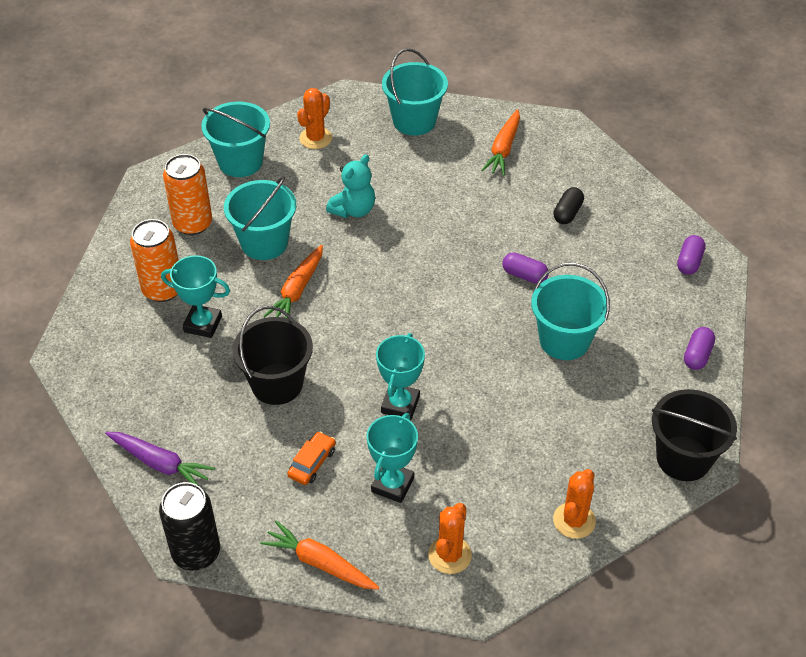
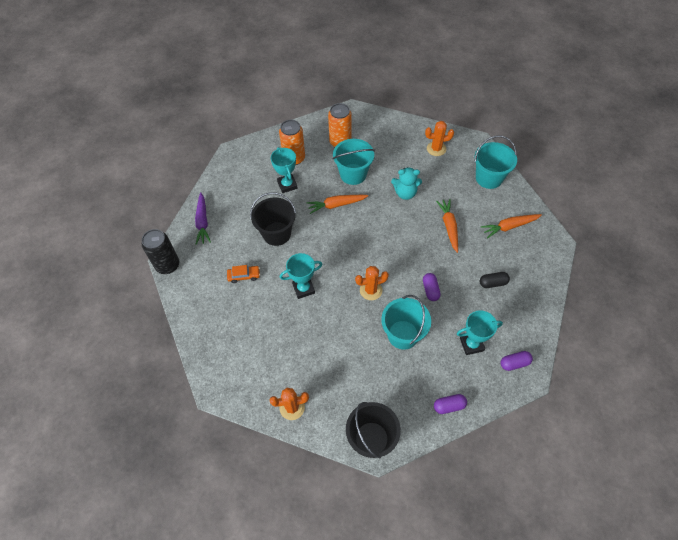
camera: 55 degrees right, 10 degrees up
turquoise bucket [201,102,270,177] -> none
orange carrot [260,520,380,590] -> orange carrot moved to [436,199,458,253]
turquoise trophy [367,413,418,503] -> turquoise trophy moved to [457,310,503,355]
orange cactus [428,503,472,574] -> orange cactus moved to [355,266,389,300]

